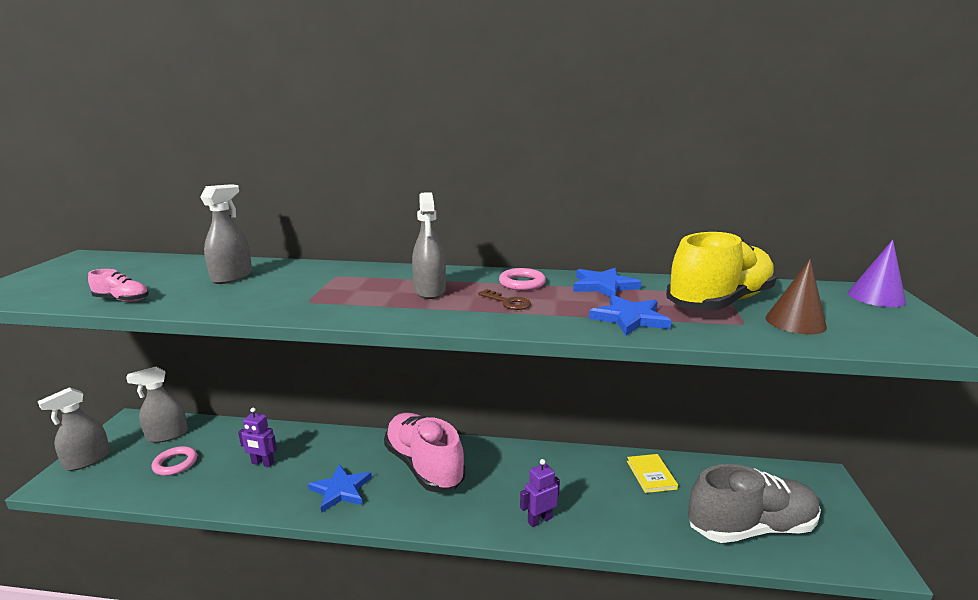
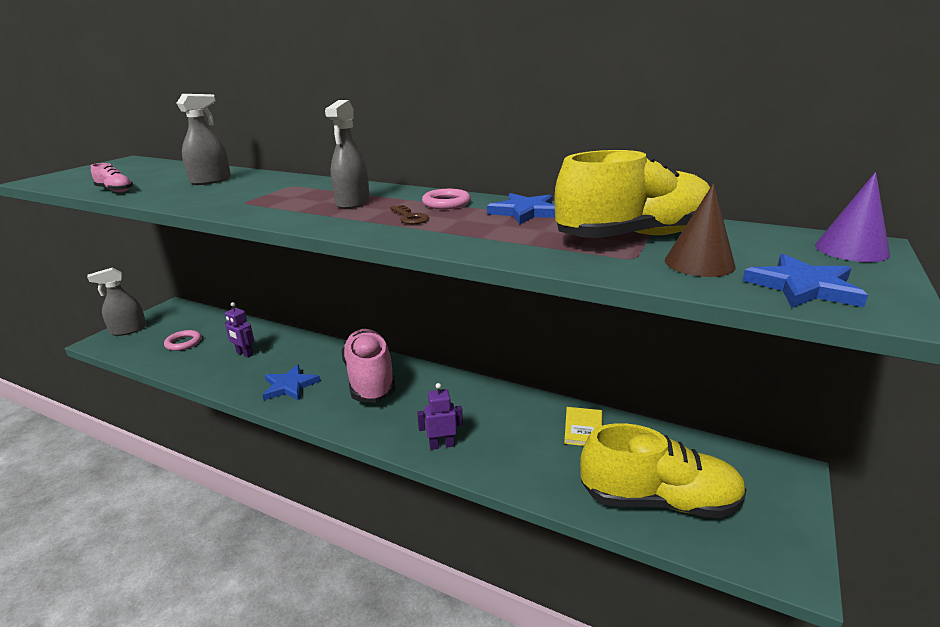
camera: 20 degrees right, 5 degrees up
grey spray bottle [126,367,188,443] -> none
blue star [589,295,672,336] -> blue star moved to [742,254,868,308]
grey shoe [688,464,821,543] -> yellow shoe [580,423,747,518]

